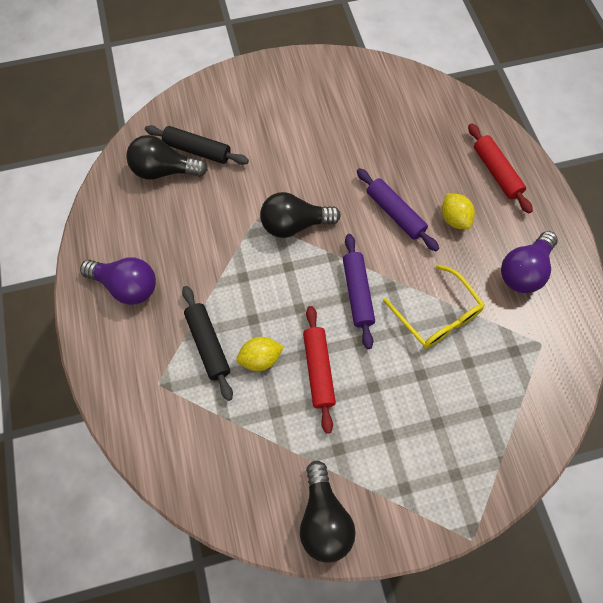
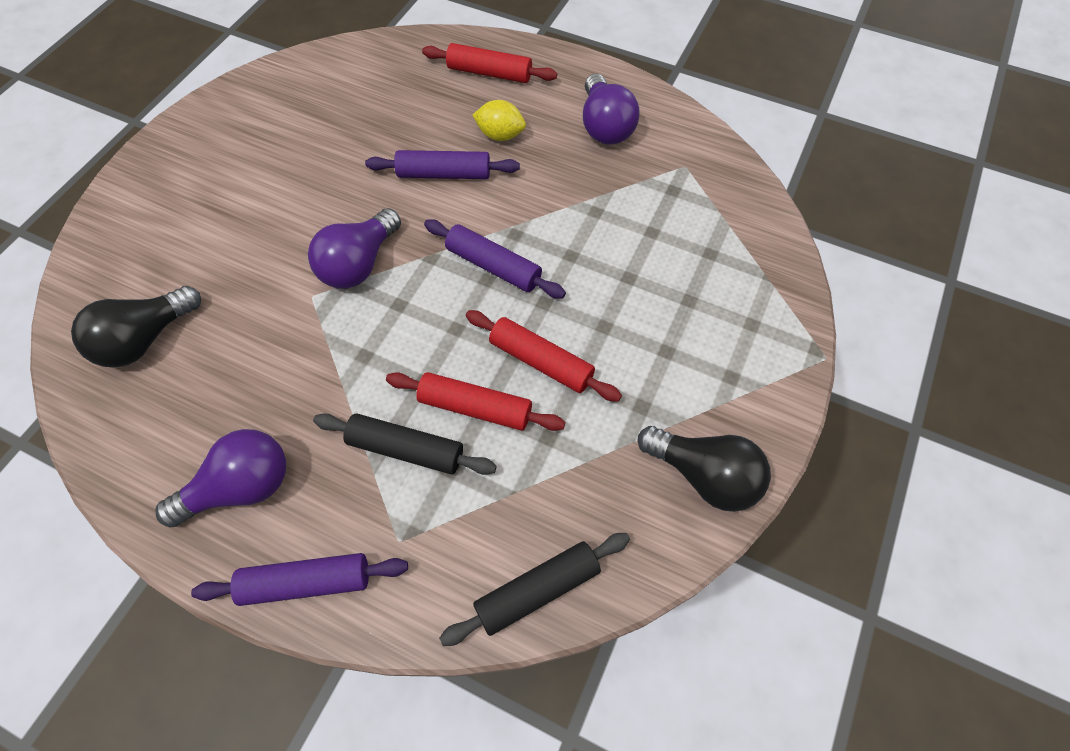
camera: 50 degrees left, 5 degrees down
black rolling pin [145,125,249,165] -> black rolling pin moved to [439,533,630,646]
yellow lemon [236,337,284,371] -> red rolling pin [386,372,565,431]
black light bulb [260,192,341,238] -> purple light bulb [308,208,401,289]
yellow glasses [383,264,485,349] -> none
none -> purple rolling pin [191,553,408,606]

